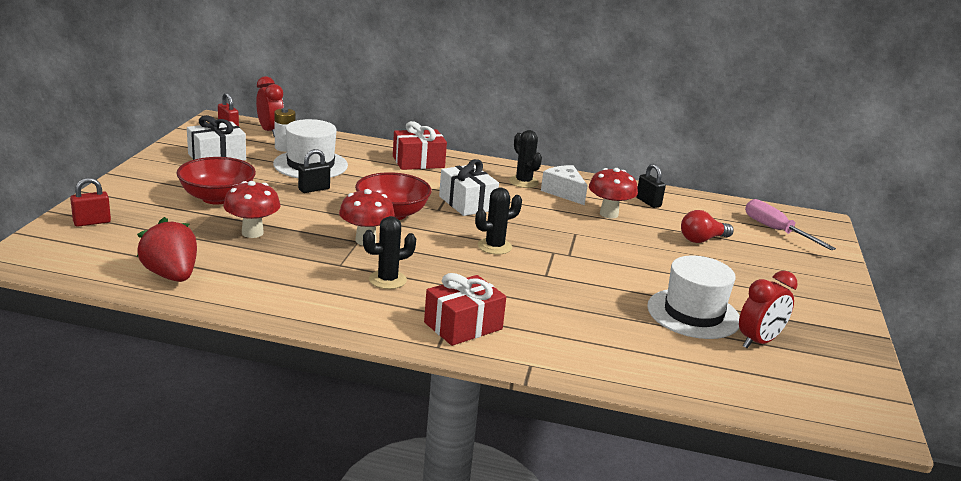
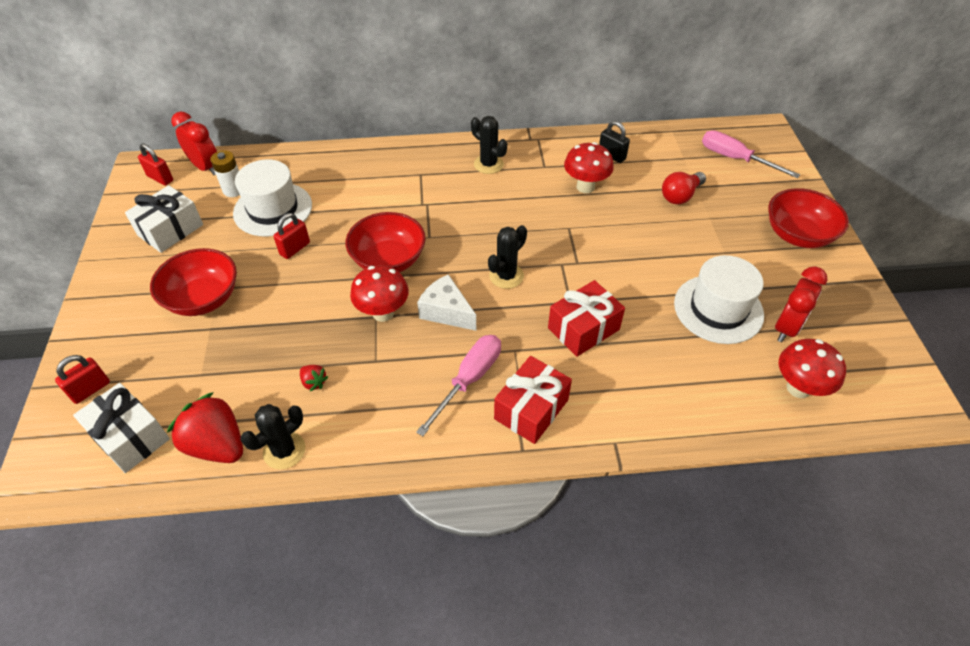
camera: 15 degrees left, 25 degrees up
red mushroom [223,181,281,238] -> red mushroom moved to [779,339,846,398]
black padlock [298,149,330,193] -> red padlock [273,213,310,259]
black cactus [363,216,416,289] -> black cactus moved to [241,404,305,470]
red gift [393,121,447,170] -> red gift moved to [548,280,625,357]
white gift [439,159,499,216] -> white gift moved to [73,383,170,473]
white cheese [541,165,588,205] -> white cheese moved to [417,274,476,331]
none -> red strawberry [300,365,328,391]
none -> pink screwdriver [416,335,501,436]
none -> red bowl [768,188,849,248]

